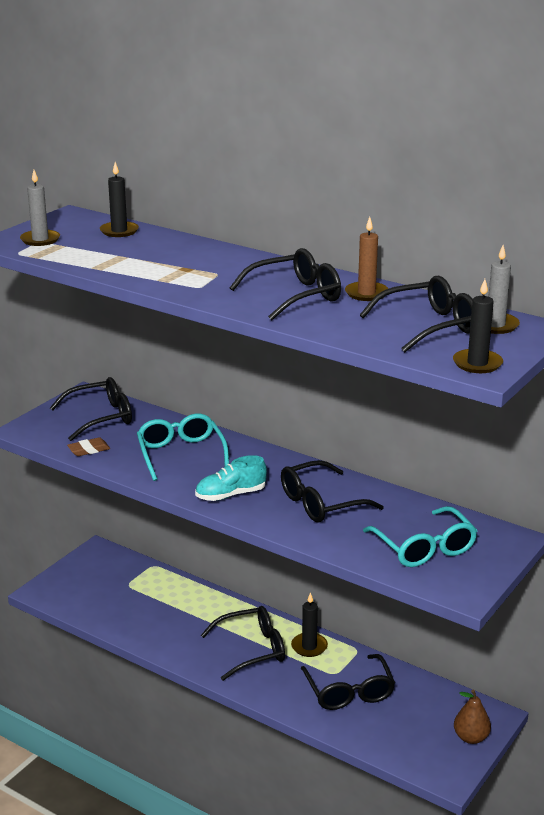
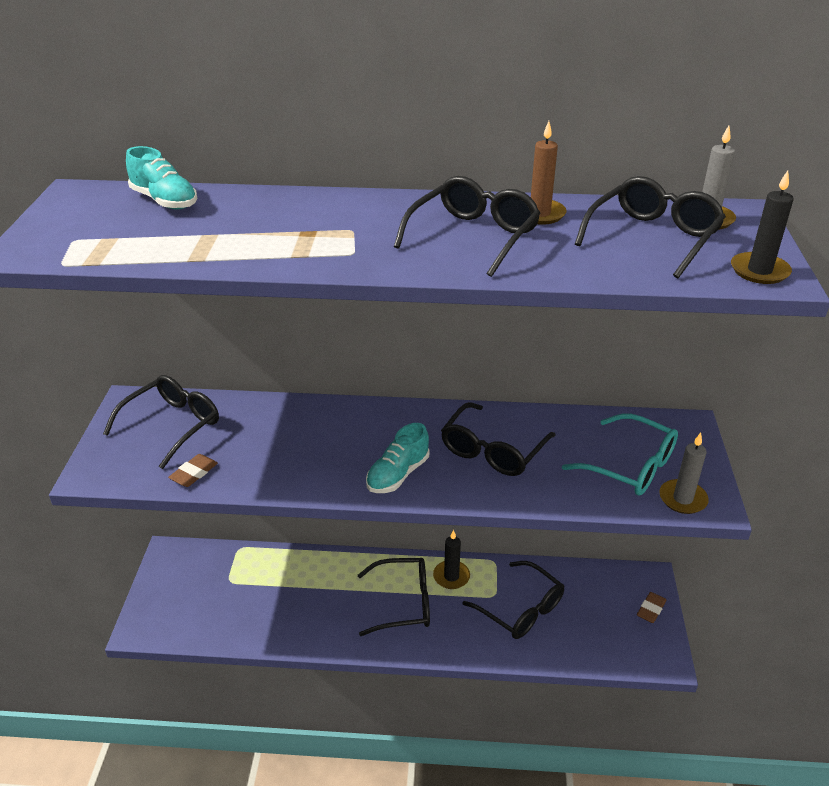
camera: 30 degrees left, 10 degrees up
grey candle [20,170,60,246] -> grey candle moved to [659,433,709,514]
black candle [100,162,139,237] -> turquoise shoe [126,146,197,209]
turquoise glasses [137,413,229,481] -> none
black glasses [201,606,285,681] -> black glasses turned 45 degrees clockwise [358,558,430,636]
brown pear [454,690,491,744] -> brown eraser [637,592,667,623]

